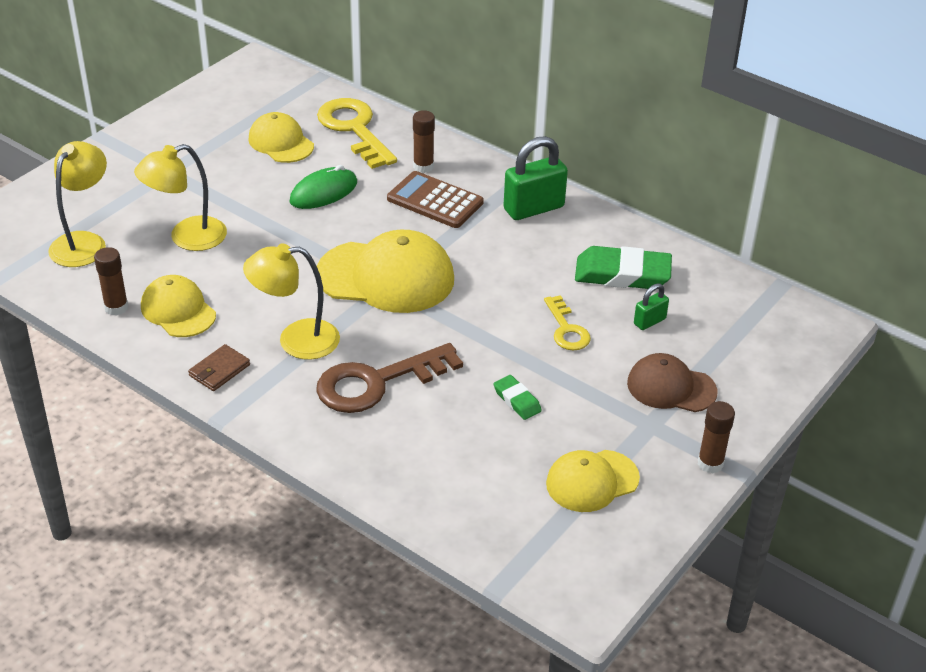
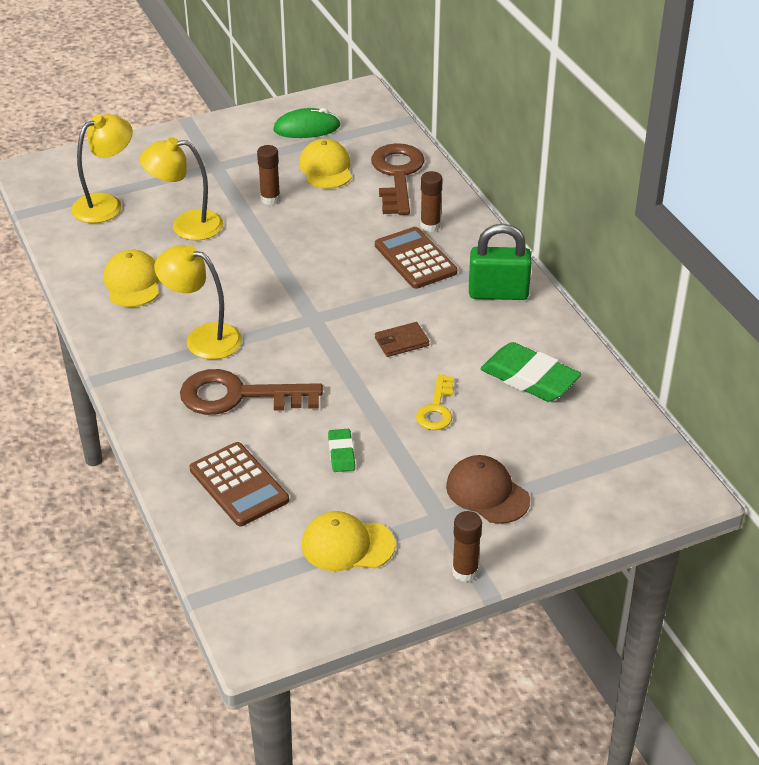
camera: 30 degrees right, 0 degrees up
brown glue stick [94,247,129,315] -> brown glue stick moved to [257,145,280,205]
brown wallet [188,344,250,391] -> brown wallet moved to [375,322,430,357]
green mouse [289,165,357,209] -> green mouse moved to [273,108,341,138]
yellow key [317,98,397,169] -> brown key [371,143,424,215]
yellow cap [317,230,454,313] -> none
green padlock [634,283,669,330] -> none
none -> brown calculator [190,442,289,526]

